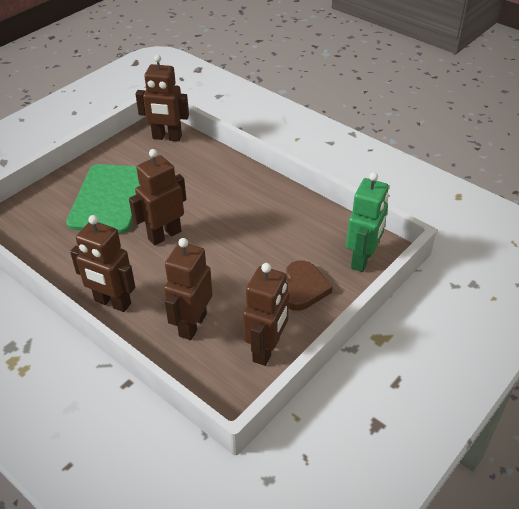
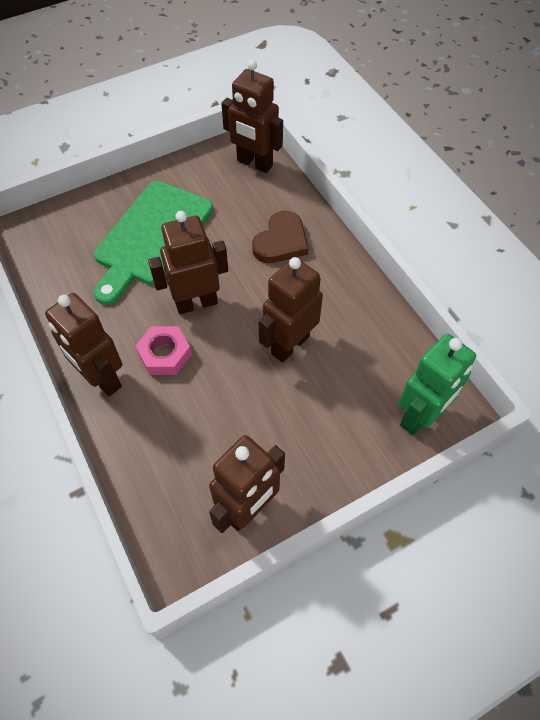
camera: 20 degrees right, 15 degrees up
brown robot [164,238,212,340] -> brown robot moved to [258,257,323,363]
brown heart [286,261,333,311] -> brown heart moved to [252,211,309,263]
none -> pink nut [135,326,192,375]

